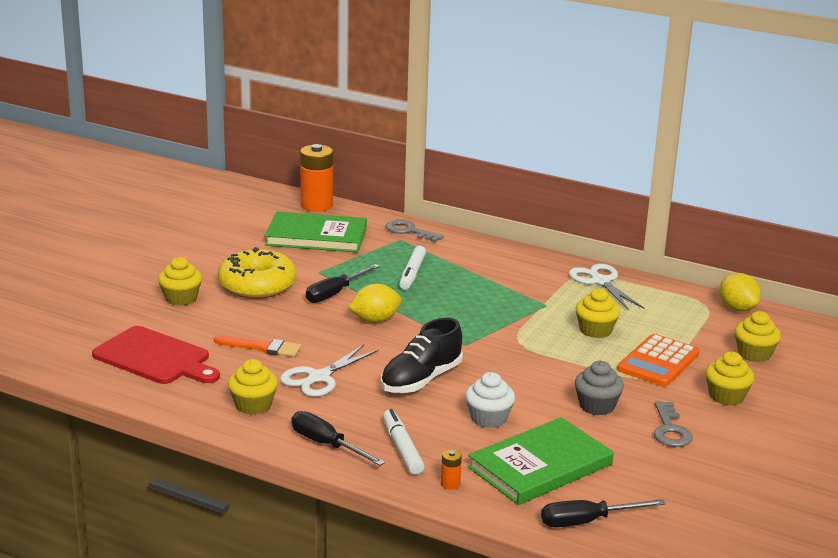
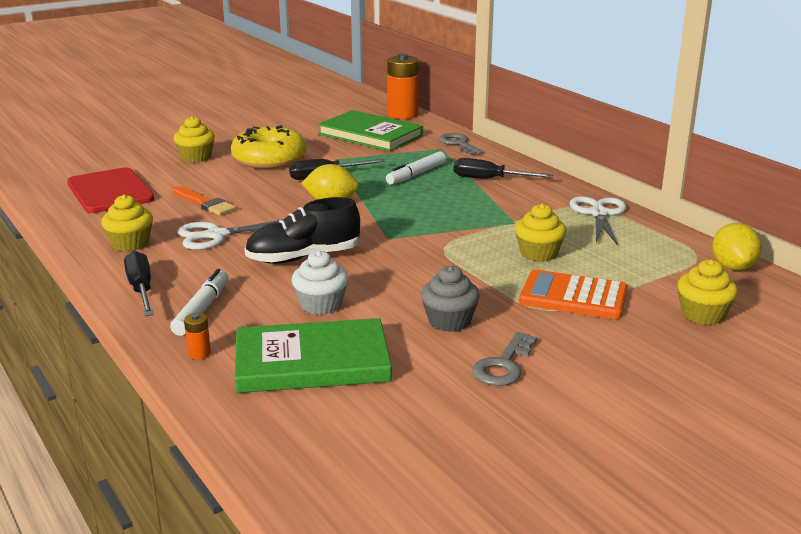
camera: 30 degrees right, 0 degrees up
black screwdriver [541,499,666,527] -> black screwdriver moved to [454,158,553,179]
orange calculator [617,334,700,387] -> orange calculator turned 45 degrees clockwise [519,270,628,319]
yellow cupcake [706,352,755,405] -> none

